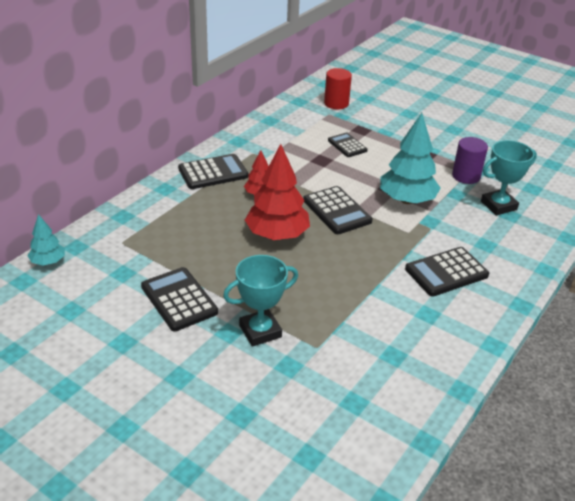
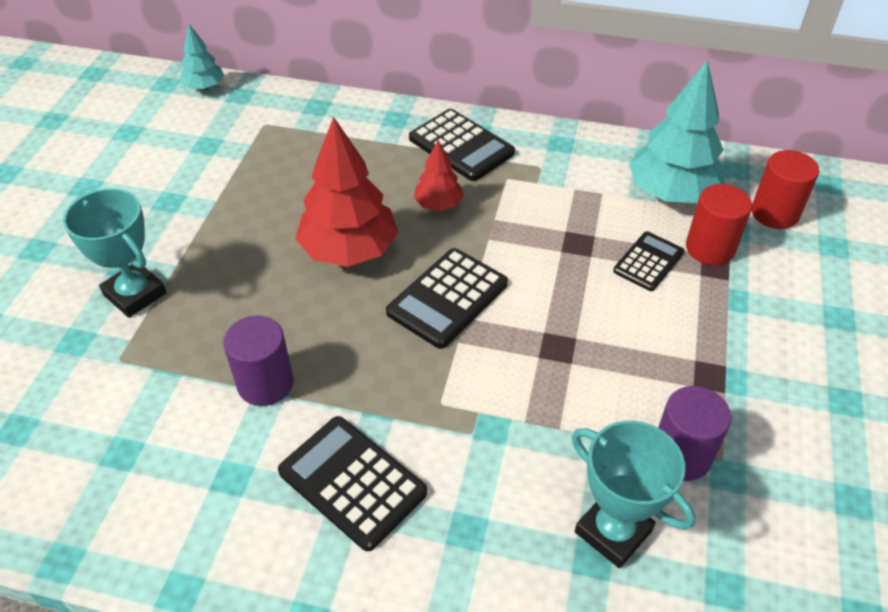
camera: 70 degrees right, 10 degrees up
black calculator [141,267,218,331] -> none
turquoise tree [380,113,441,204] -> turquoise tree moved to [629,59,725,203]
none -> purple cylinder [223,316,294,406]
none -> red cylinder [686,184,752,265]

